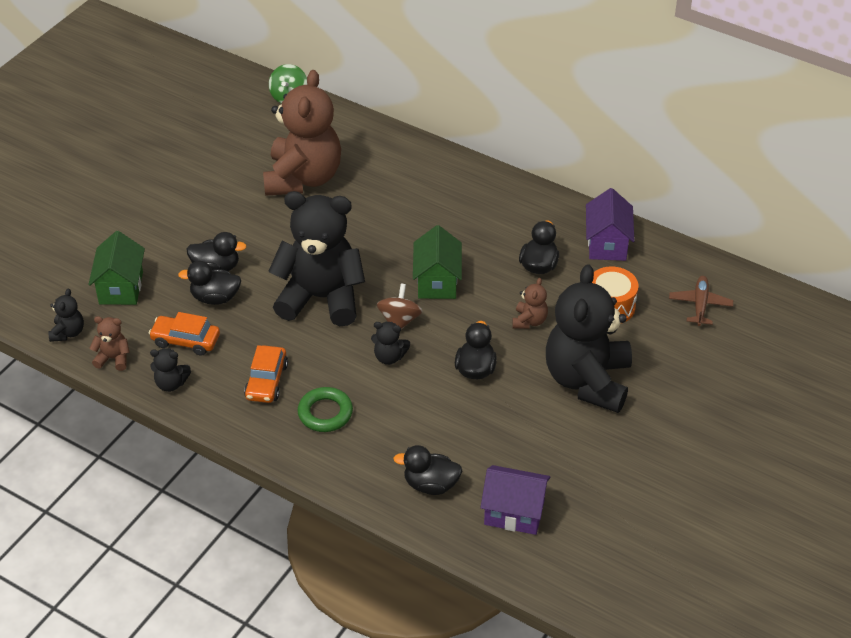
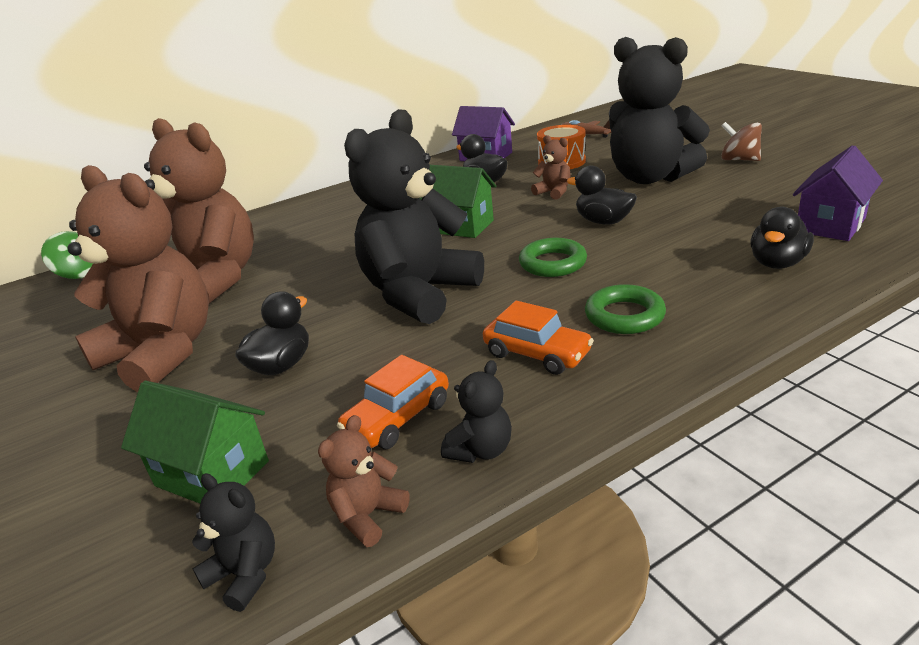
camera: 60 degrees left, 15 degrees down
black duck [178,261,241,305] -> none
black teddy bear [371,322,410,365] -> green ring [519,238,587,277]
brown spinning top [377,283,423,329] -> brown spinning top moved to [721,122,762,161]
none -> brown teddy bear [67,165,209,392]

